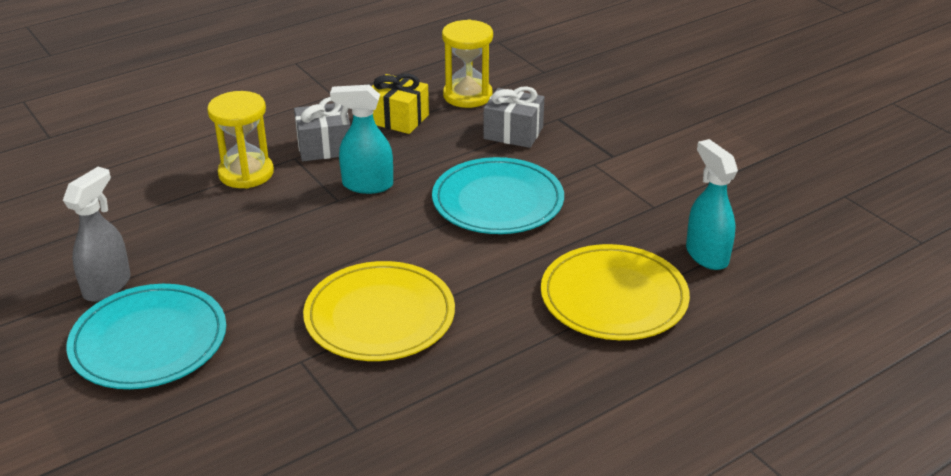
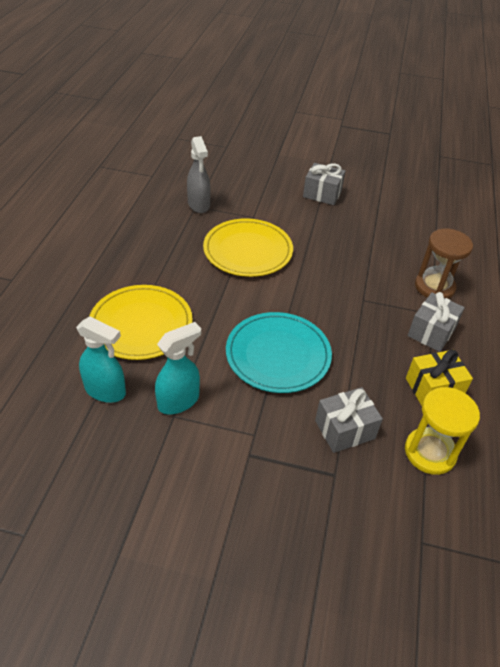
camera: 135 degrees right, 10 degrees up
grey spray bottle [63,167,131,302] -> grey spray bottle moved to [187,136,211,213]
turquoise plate [66,284,226,389] -> grey gift [303,163,345,205]
yellow hourglass [207,91,274,188] -> brown hourglass [415,228,473,299]
turquoise spray bottle [330,85,393,194] -> turquoise spray bottle moved to [155,322,201,414]

